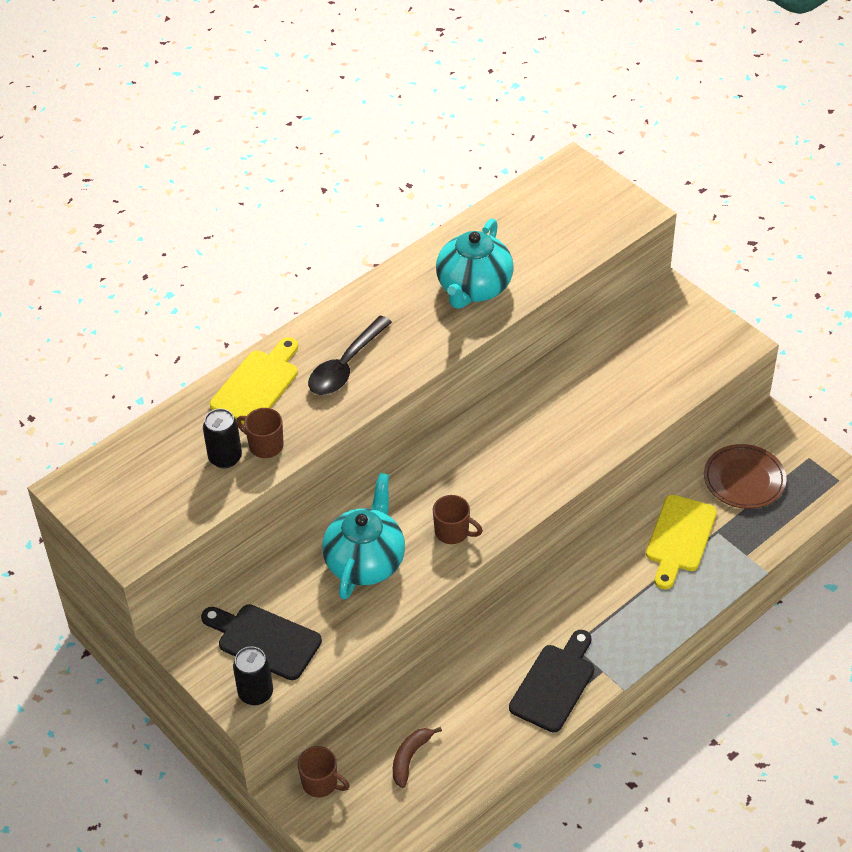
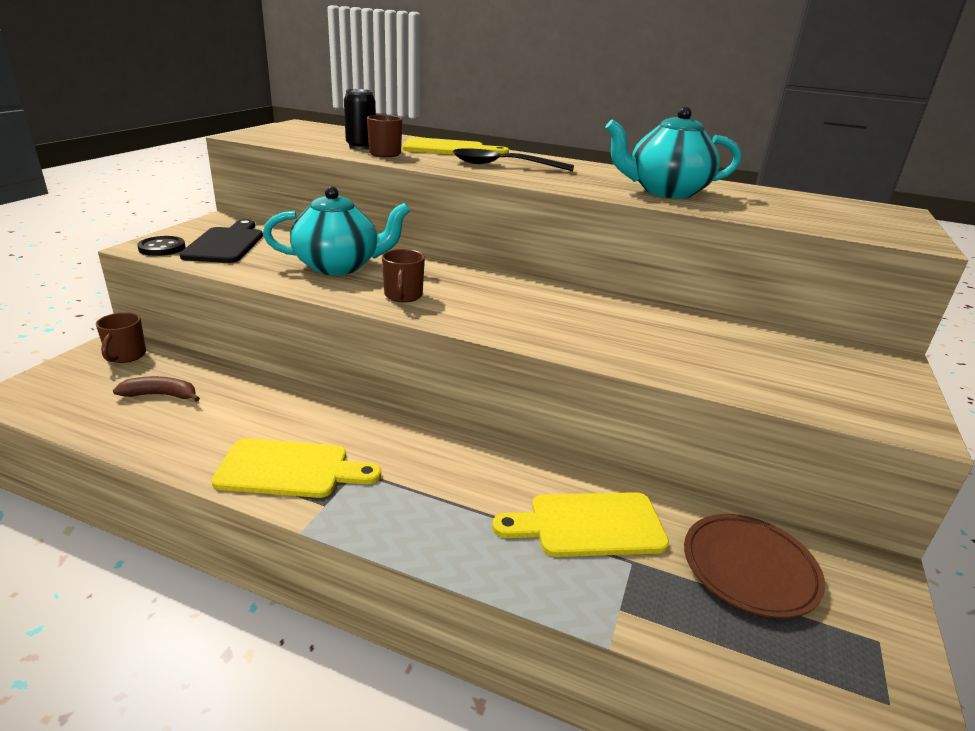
camera: 60 degrees right, 20 degrees down
black can [233,646,273,705] -> black button [137,236,185,256]
black cutting board [509,630,594,732] -> yellow cutting board [212,438,381,498]

